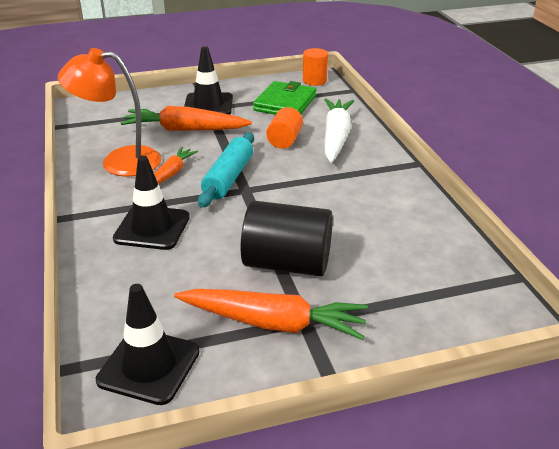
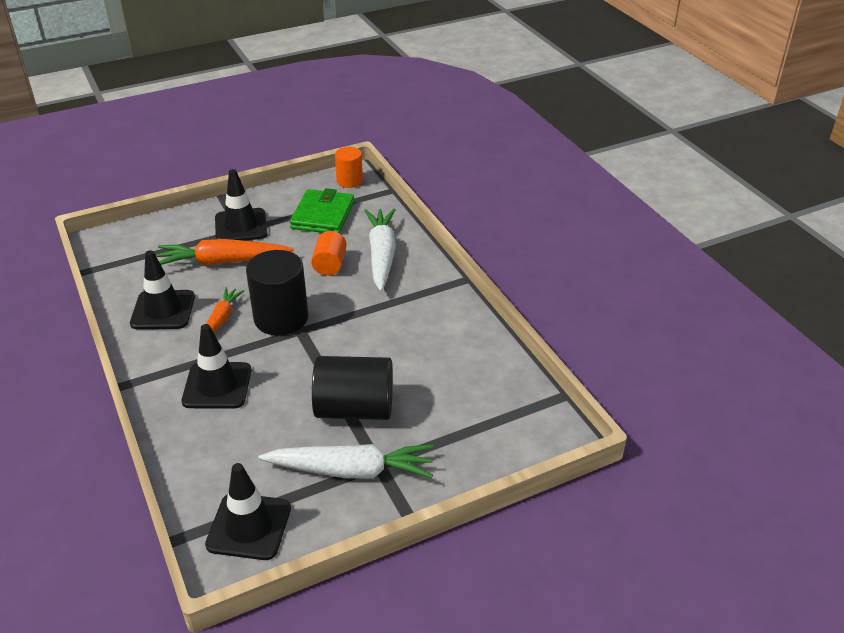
camera: 10 degrees left, 5 degrees up
orange lamp [58,48,161,177] -> black traffic cone [130,250,195,329]
orange carrot [174,289,368,340] -> white carrot [258,444,433,478]
turquoise rolling pin [198,133,254,208] -> black cylinder [246,250,308,336]

